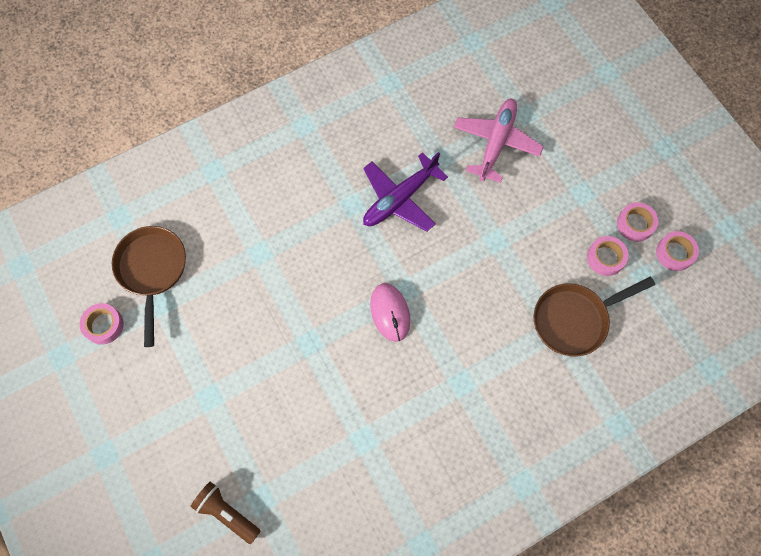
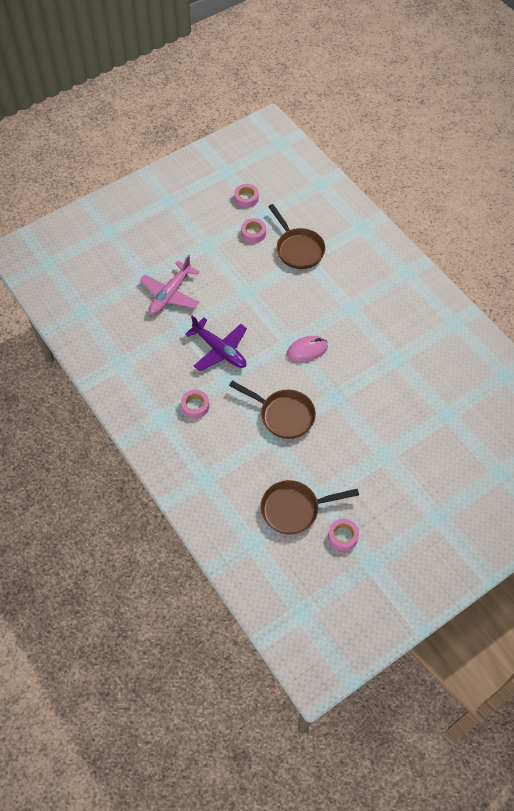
camera: 95 degrees left, 10 degrees down
brown flashlight [190,482,261,544] -> none
pink plane [454,99,544,183] -> pink plane turned 75 degrees counterclockwise [140,255,199,315]
pink tape [617,202,658,242] -> pink tape moved to [181,390,209,419]
none -> brown pan [229,381,316,439]

